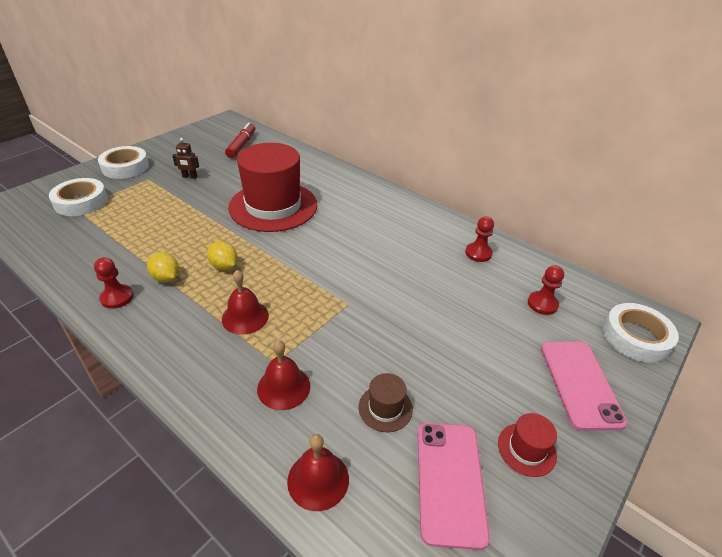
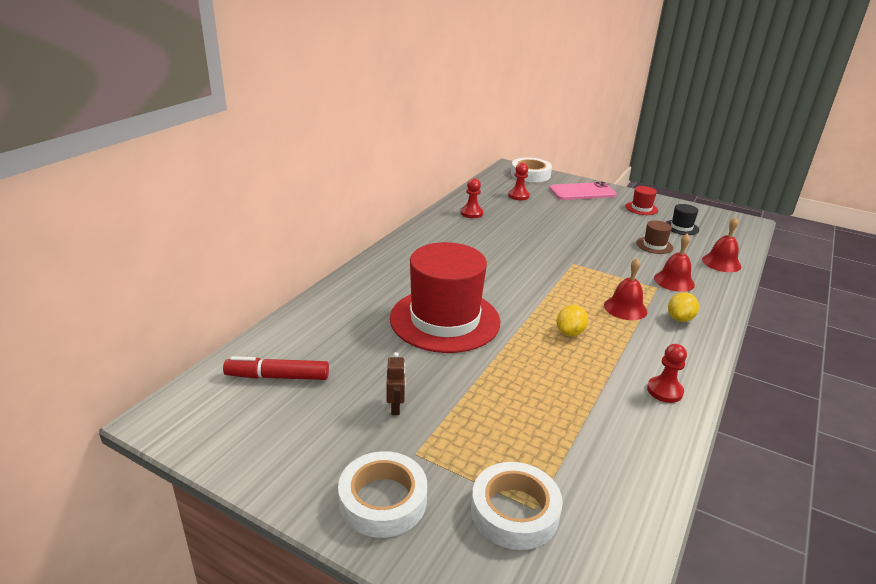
camera: 100 degrees left, 10 degrees down
yellow lemon [147,252,179,282] -> yellow lemon moved to [668,292,699,322]
pink phone [418,423,490,550] -> black hat [666,204,699,235]

